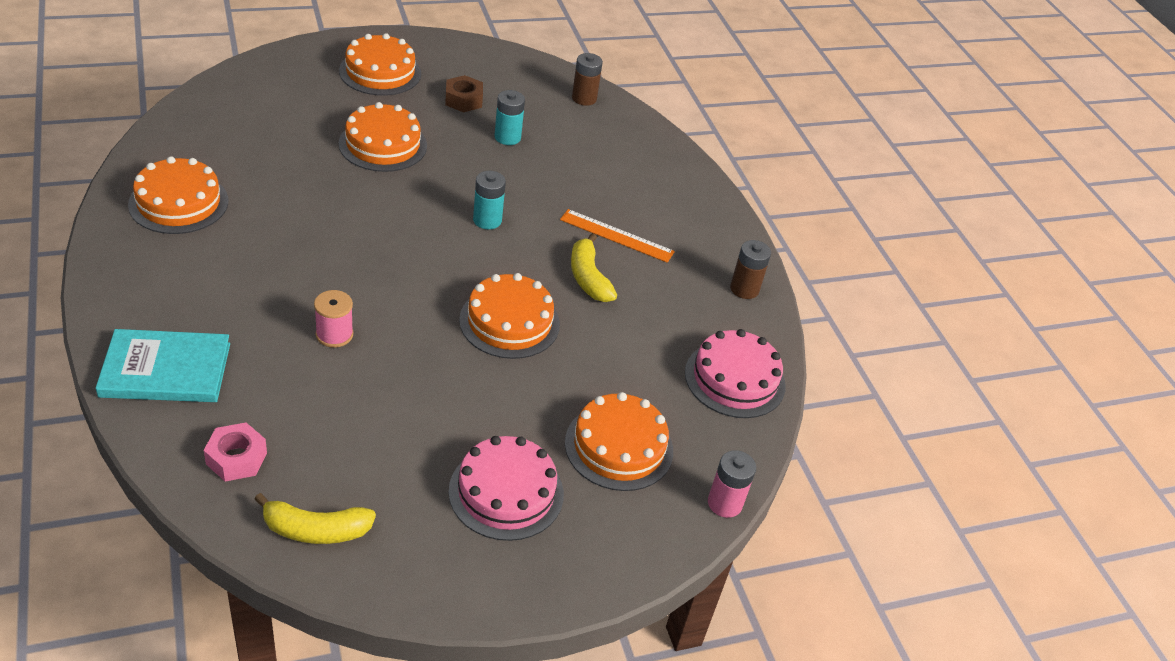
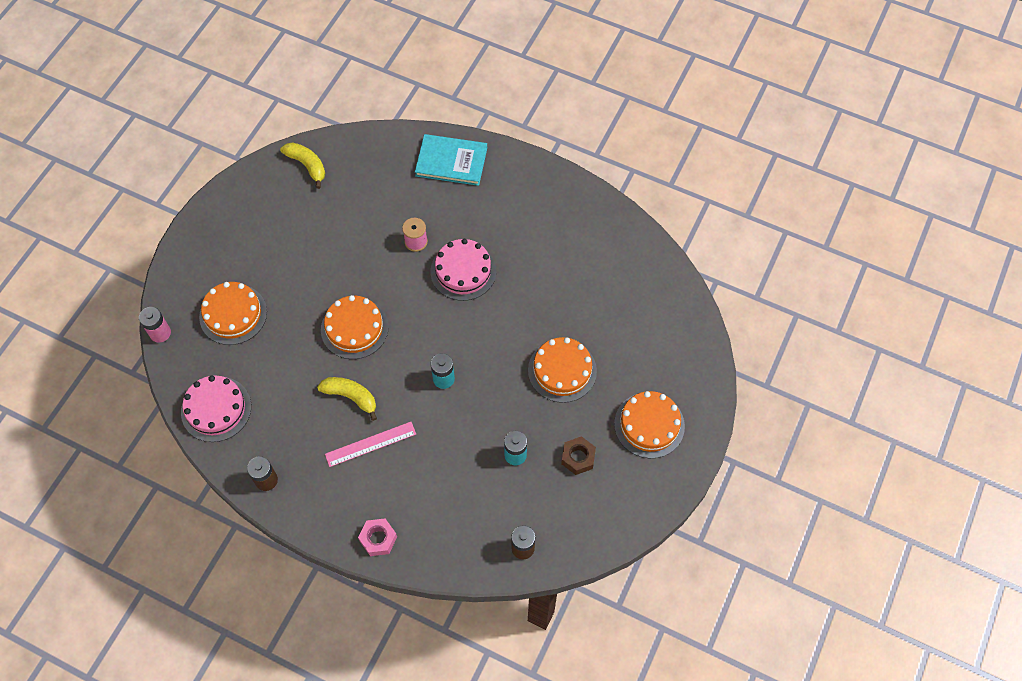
camera: 140 degrees right, 20 degrees up
turquoise book [96,329,230,402] -> turquoise book turned 60 degrees clockwise [415,134,487,186]
orange cake [128,156,228,234] -> none
pink nut [204,423,267,482] -> pink nut moved to [358,519,397,556]
yellow banana [254,493,376,544] -> yellow banana turned 90 degrees clockwise [280,142,325,189]
pink cake [449,436,564,541] -> pink cake moved to [430,239,496,301]
orange ruler [560,209,675,263] -> pink ruler [325,422,416,467]

